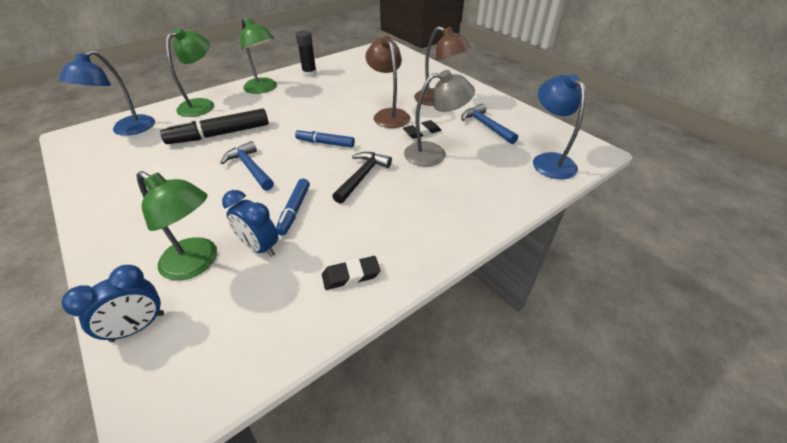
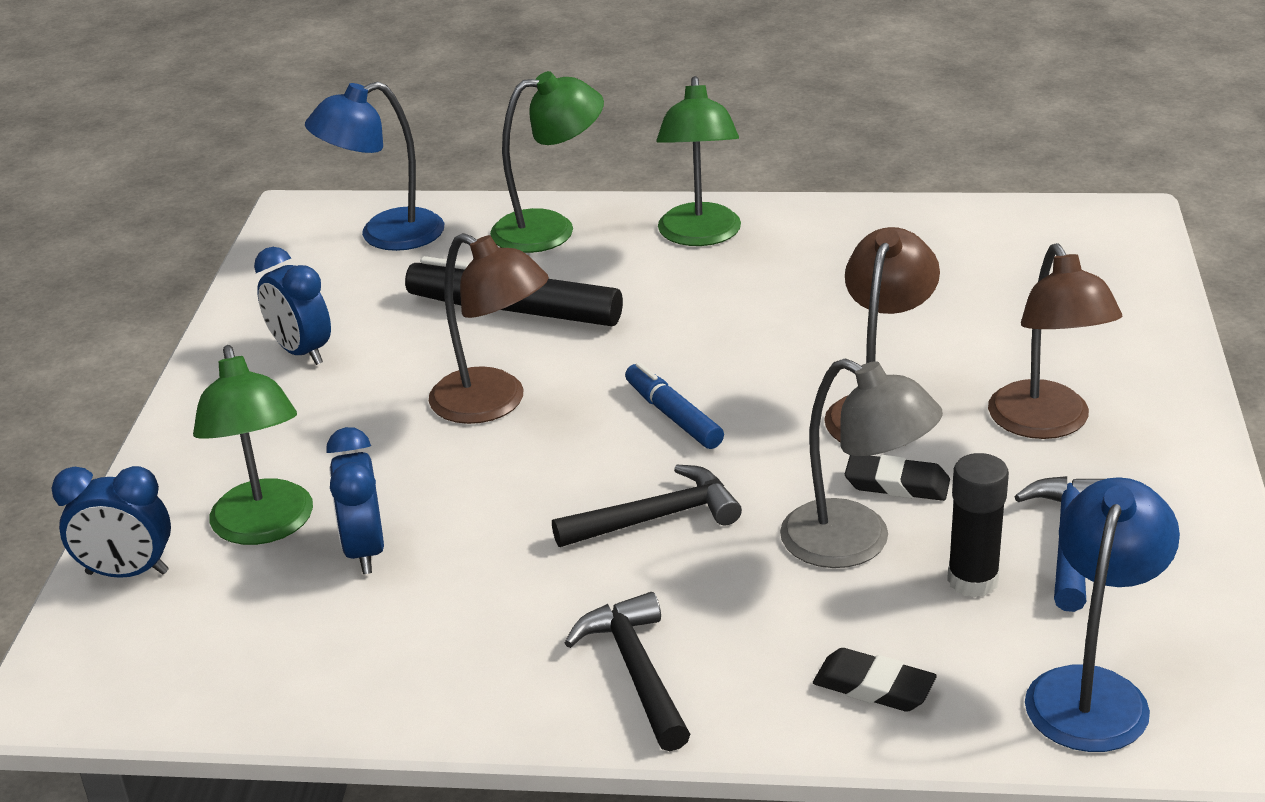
camera: 45 degrees right, 10 degrees down
blue hammer [220,141,274,191] -> brown lamp [429,233,549,424]
blue marker [276,178,310,236] -> none
black glue stick [296,30,317,77] -> black glue stick moved to [947,453,1009,598]
black eraser [322,256,381,290] -> black eraser moved to [813,648,937,712]
none -> blue clock [254,247,331,365]
none -> black hammer [565,592,690,751]

